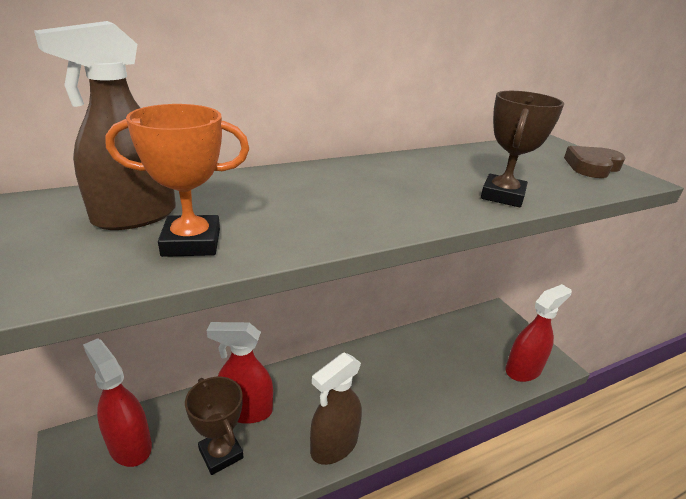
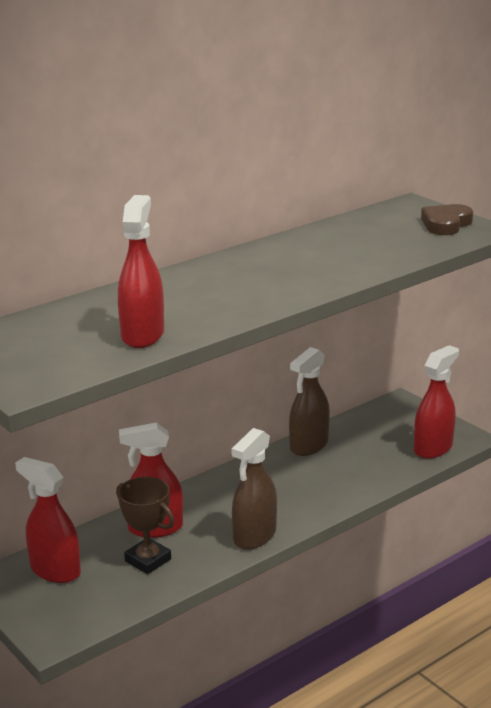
camera: 10 degrees left, 5 degrees down
brown spray bottle [34,21,176,230] -> brown spray bottle moved to [289,347,330,456]
orange trophy [105,104,249,257] -> red spray bottle [118,195,164,348]
brown trophy [481,91,564,207] -> none

